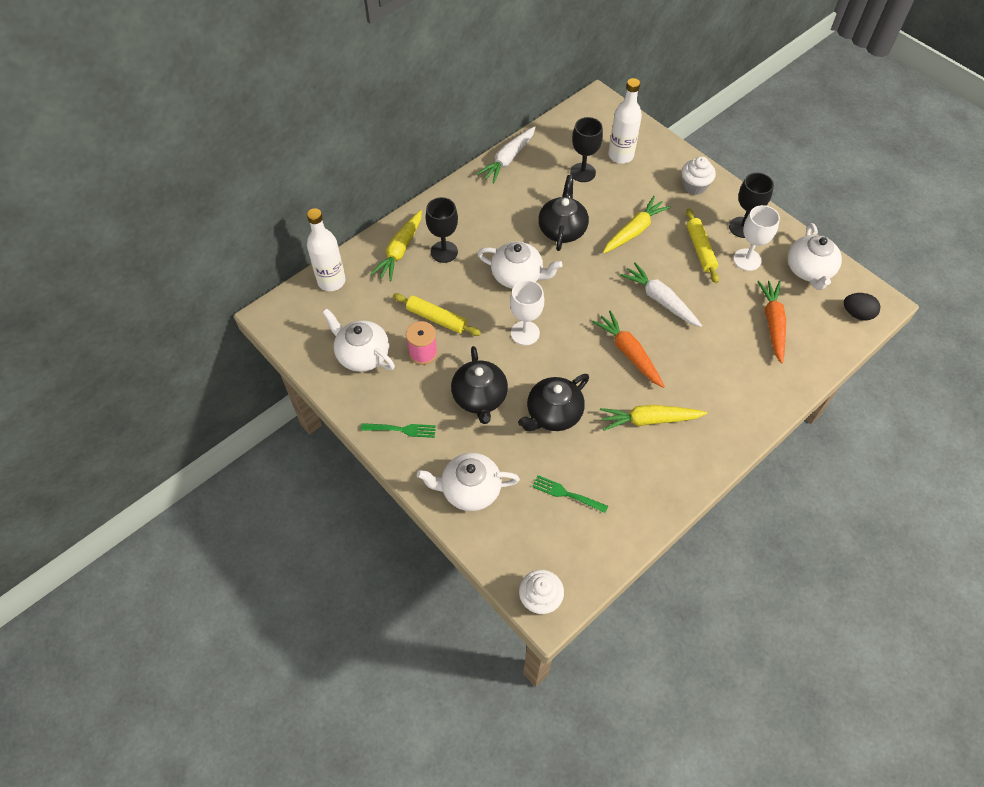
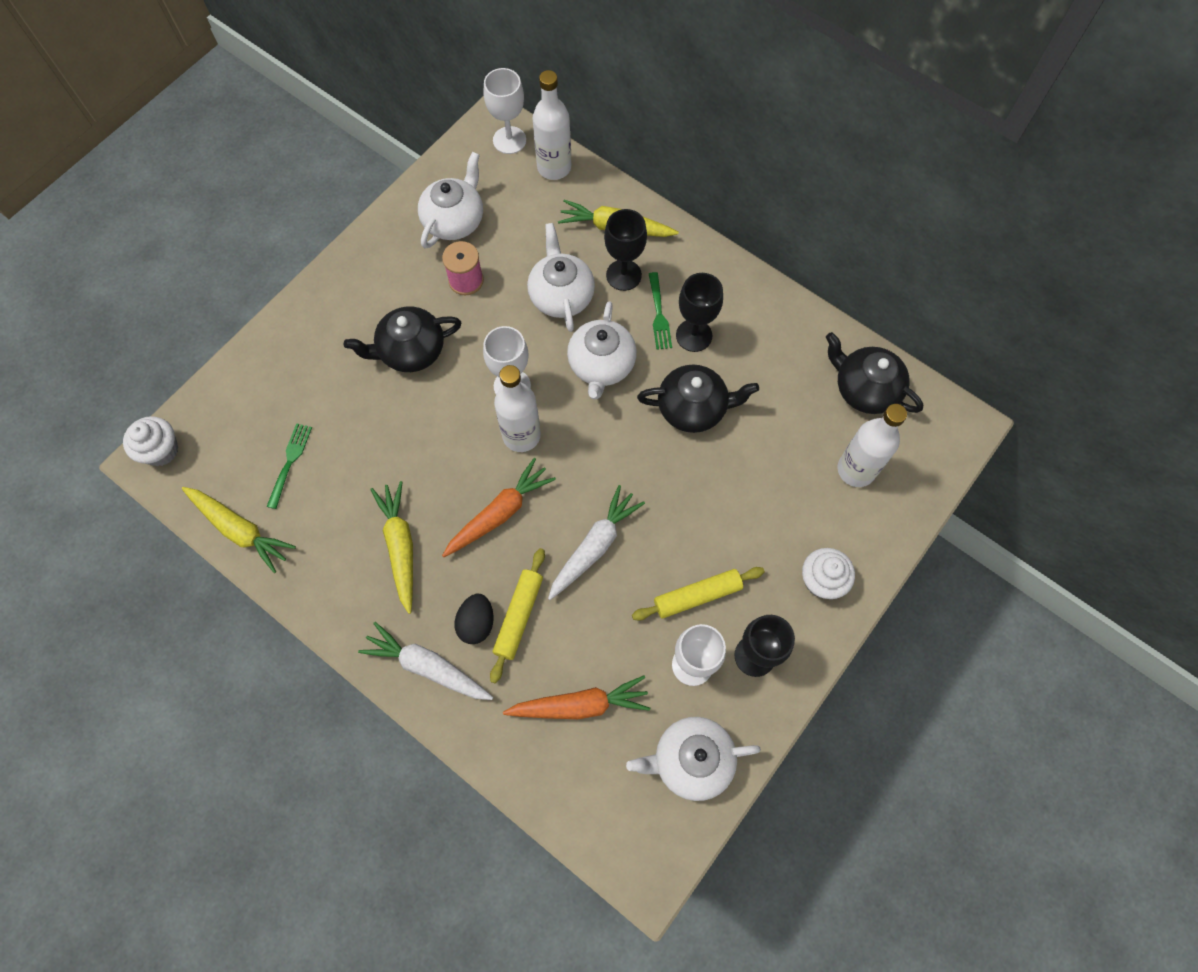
camera: 80 degrees right, 10 degrees up
green fork [361,423,436,438] -> green fork moved to [649,272,672,350]
yellow rolling pin [393,293,481,336] -> yellow rolling pin moved to [490,548,545,683]
white teapot [417,453,520,511] -> white teapot moved to [527,223,595,332]
white carrot [477,126,536,183] -> white carrot moved to [358,622,493,700]
black teapot [518,374,589,431] -> black teapot moved to [826,332,923,414]
black goblet [570,117,603,182] -> black goblet moved to [676,273,723,352]
yellow carrot [603,196,671,254] -> yellow carrot moved to [182,487,296,573]
black egg [844,293,880,321] -> black egg moved to [455,594,494,644]
none -> white goblet [484,68,526,154]
none -> white bottle [494,365,541,452]

